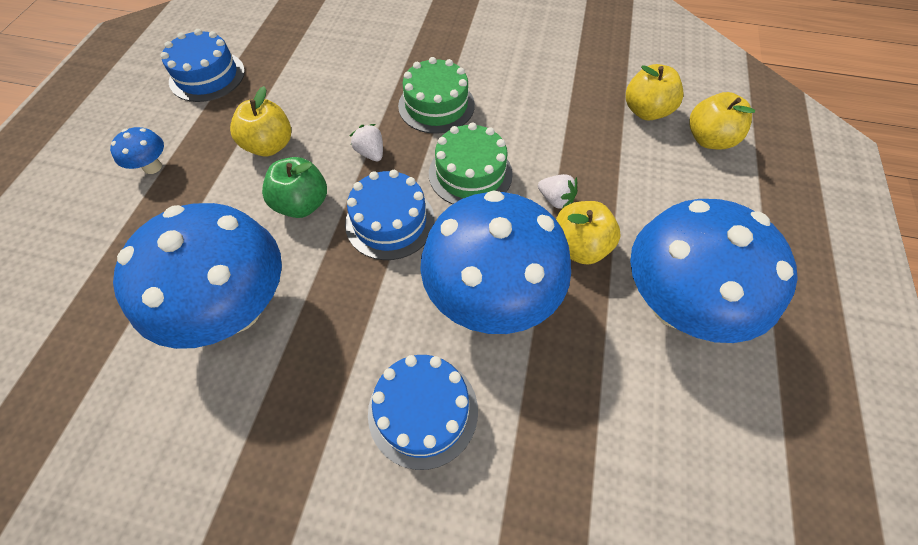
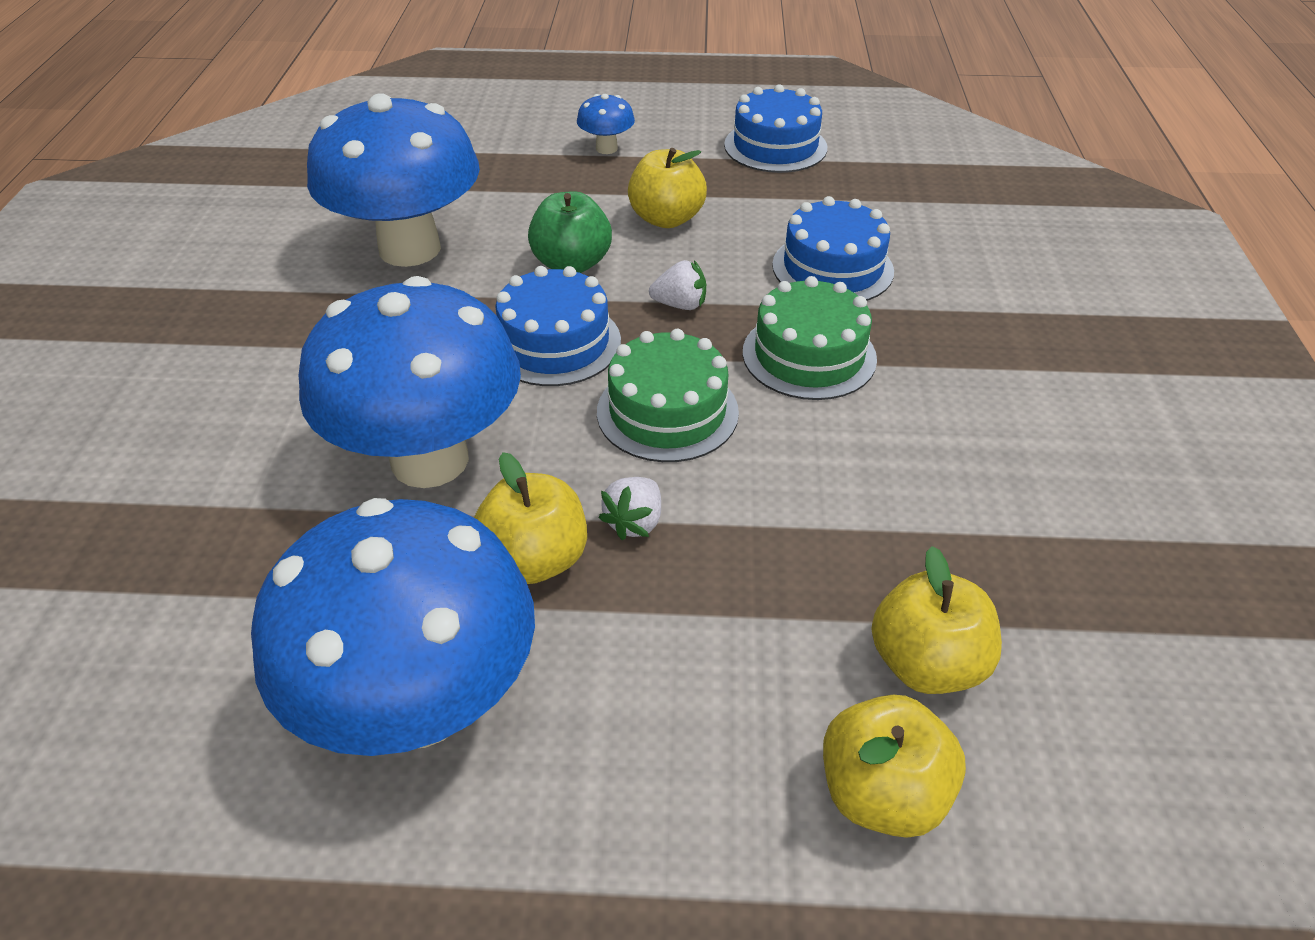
camera: 80 degrees right, 15 degrees down
white strawberry [350,124,383,161] -> white strawberry turned 45 degrees clockwise [649,260,706,310]
blue cake [368,355,478,470] -> blue cake moved to [772,196,894,301]

